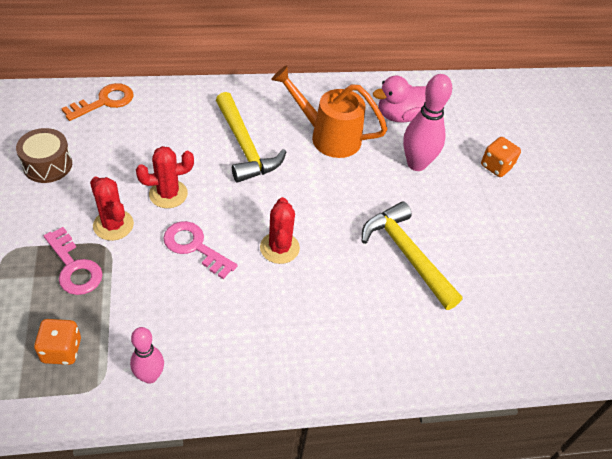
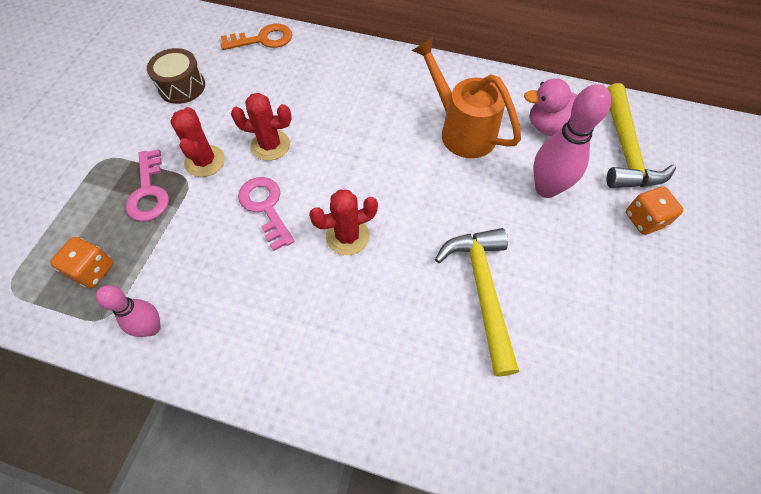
camera: 30 degrees right, 10 degrees up
yellow hammer [216,92,286,183] -> yellow hammer moved to [607,83,676,188]
red cactus [260,197,300,264] -> red cactus turned 45 degrees clockwise [309,190,378,255]

